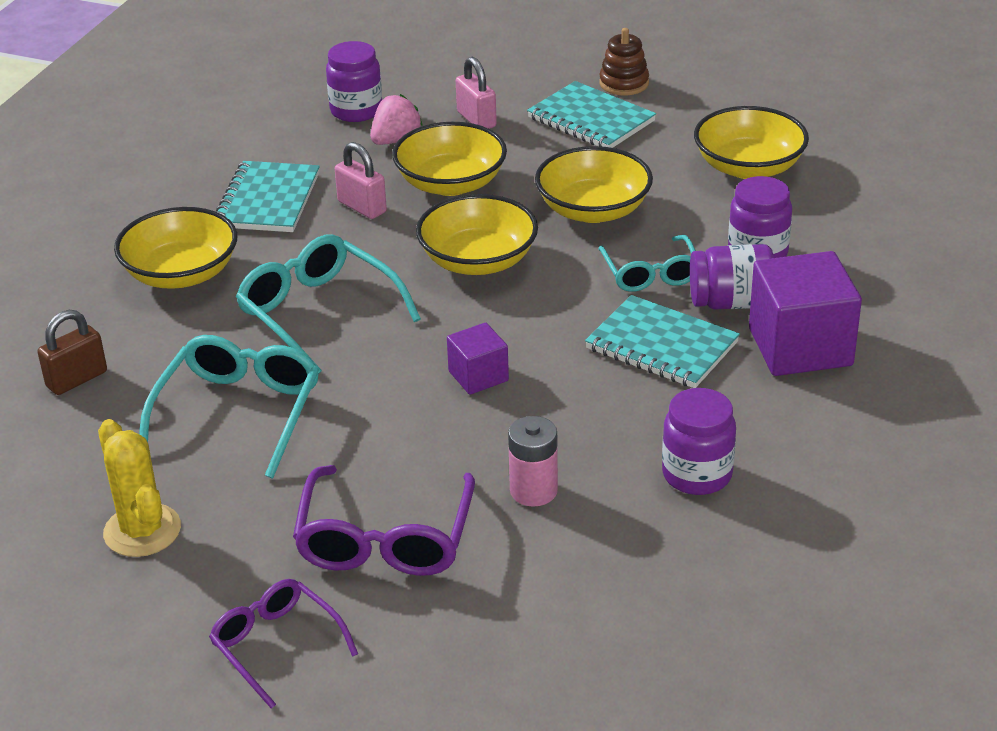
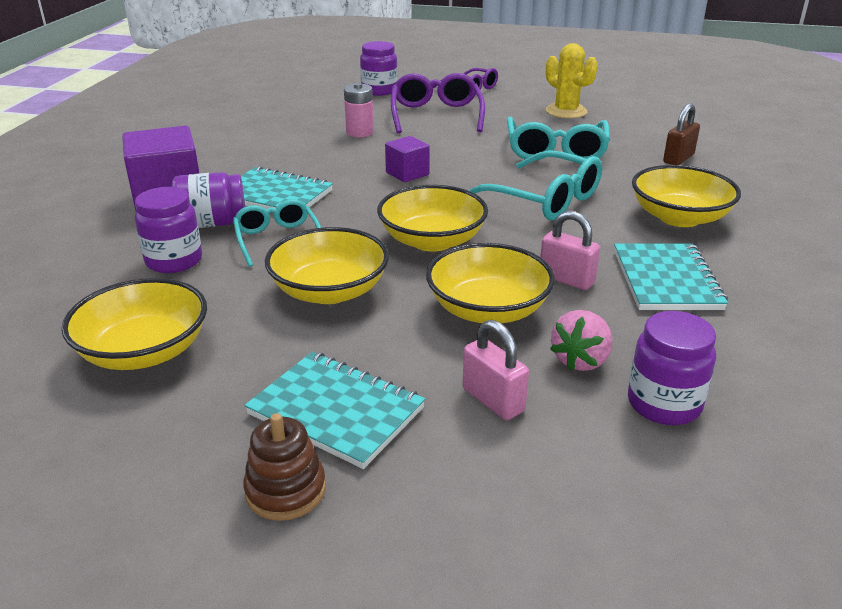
camera: 170 degrees right, 5 degrees down
purple jar [662,388,736,495] -> purple jar moved to [360,41,398,96]

